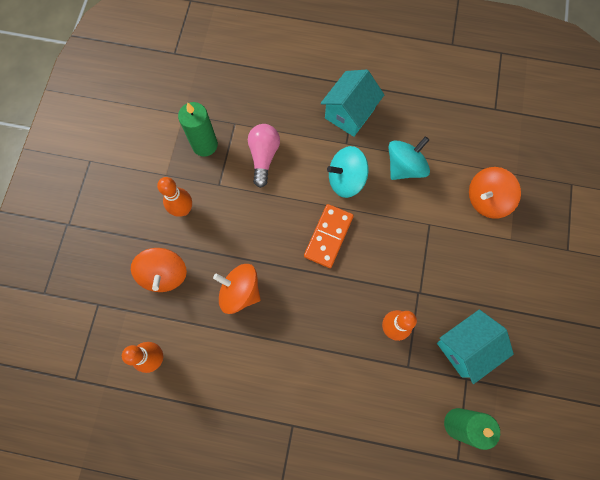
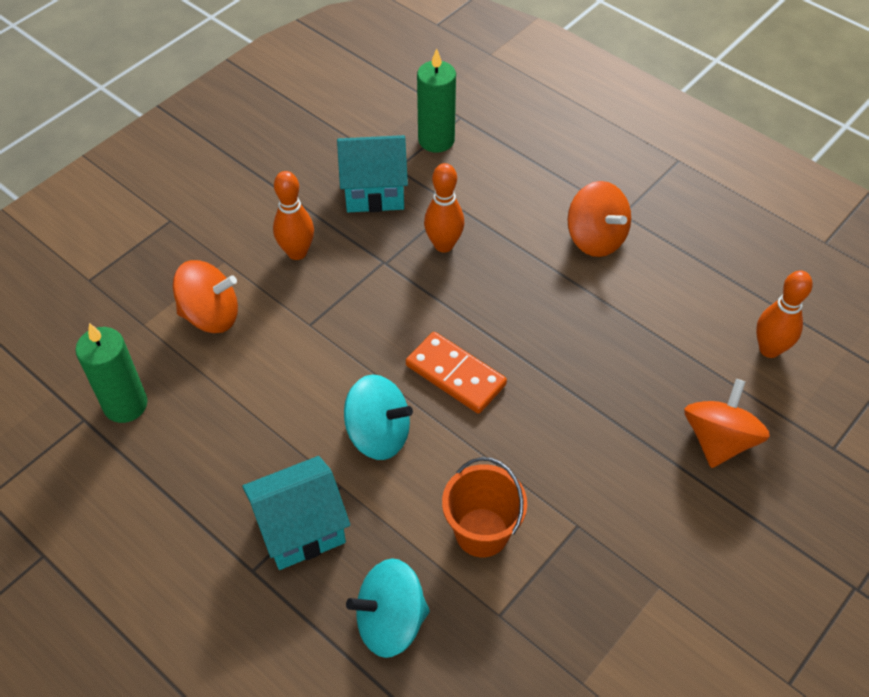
camera: 150 degrees left, 20 degrees down
orange bowling pin [157,177,192,217] -> orange bowling pin moved to [273,171,314,260]
green candle [178,102,218,156] -> green candle moved to [75,323,147,423]
orange spinning top [213,264,261,314] -> orange spinning top moved to [568,181,631,257]
pink light bulb [248,124,280,188] -> orange bucket [442,457,527,557]
orange domino [304,204,354,268] -> orange domino turned 75 degrees clockwise [406,332,507,414]
turquoise spinning top [388,136,430,180] -> turquoise spinning top moved to [346,558,430,658]

